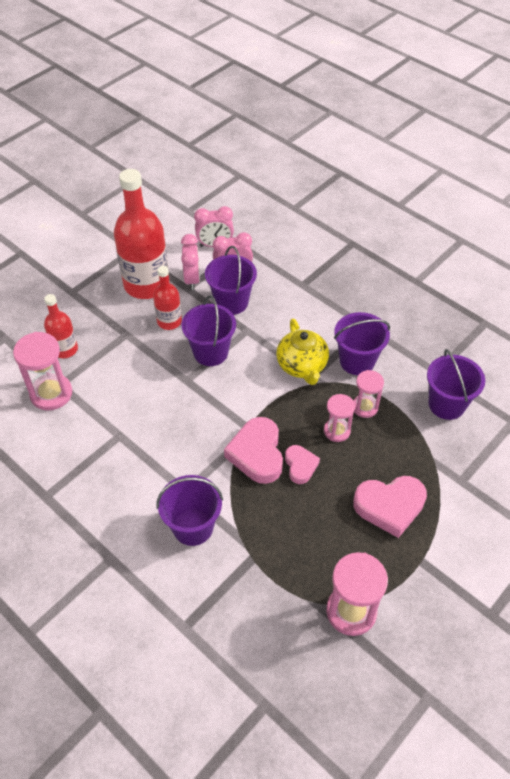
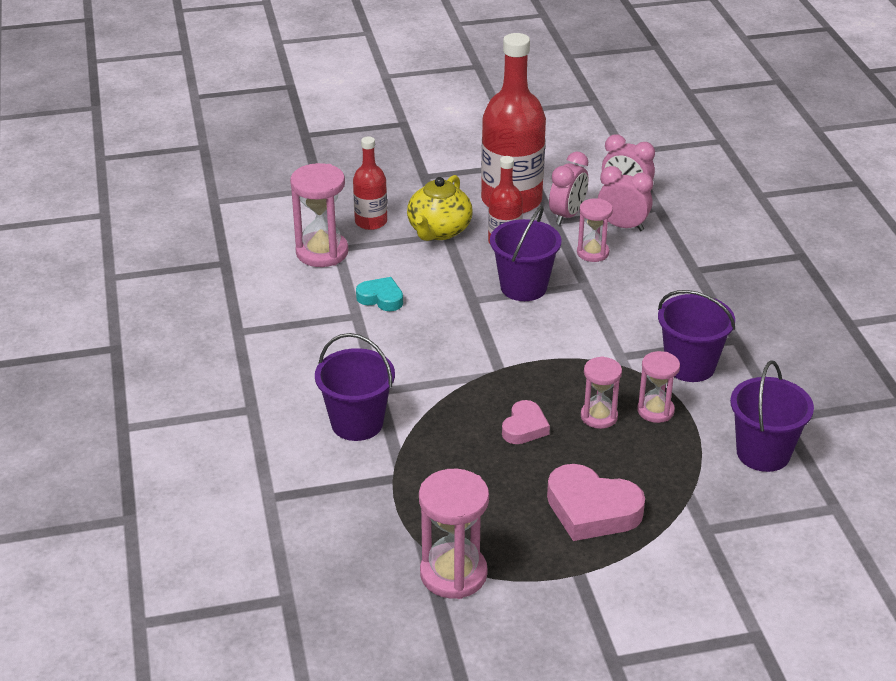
camera: 35 degrees right, 15 degrees down
purple bucket [205,246,257,315] -> pink hourglass [577,198,613,262]
pink heart [224,417,283,484] -> none
yellow teapot [276,319,329,385] -> yellow teapot moved to [407,175,473,241]
none -> turquoise heart [356,277,403,311]

